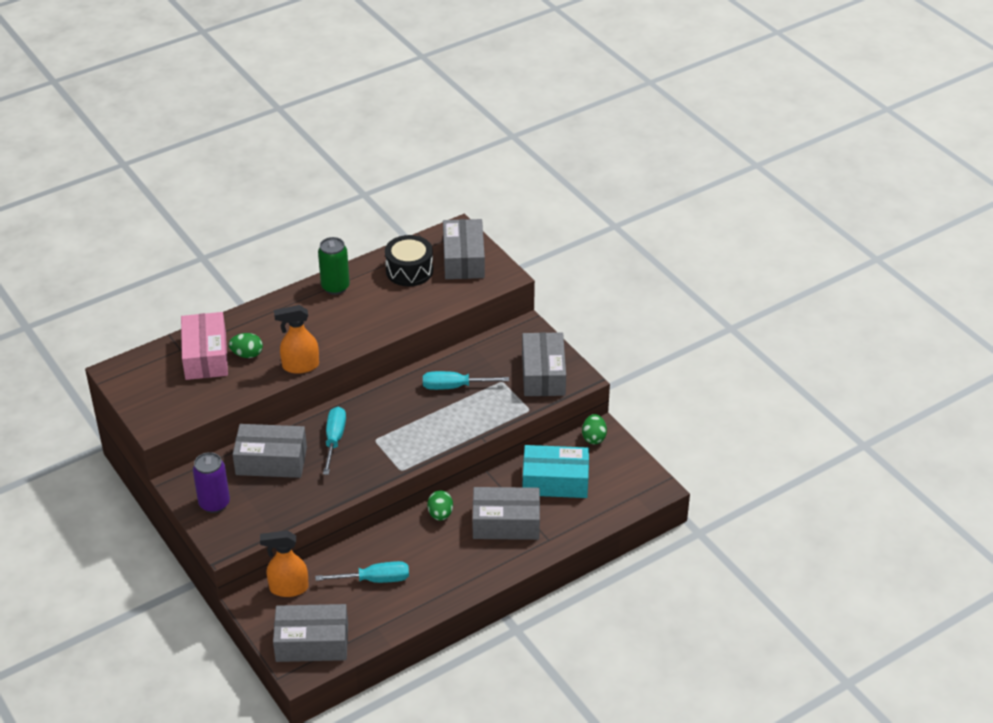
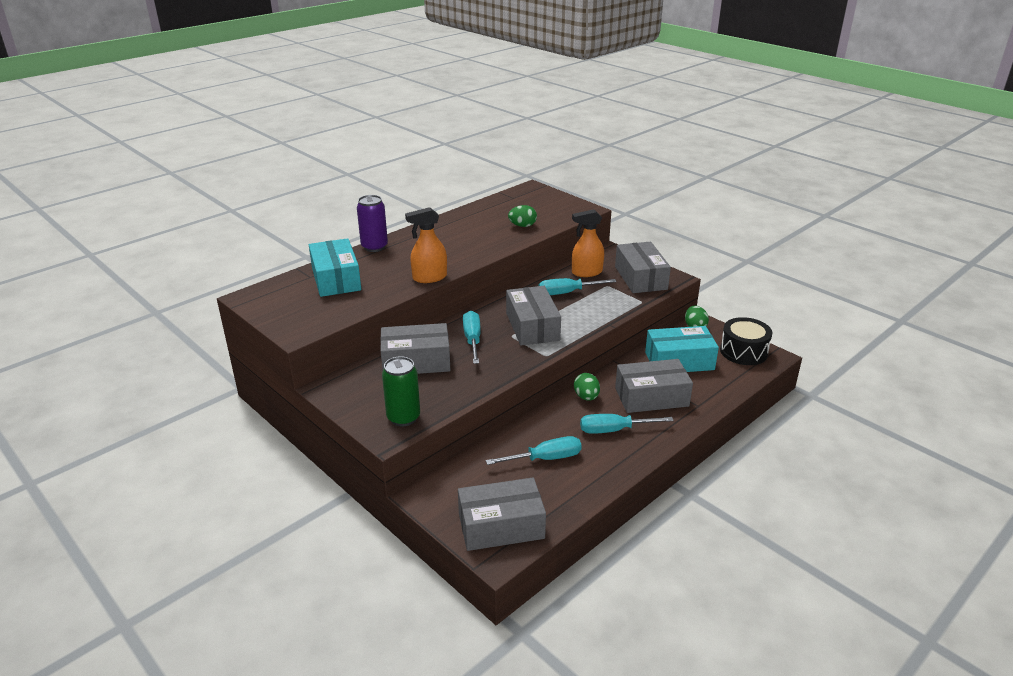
camera: 10 degrees left, 10 degrees down
pink box [181,312,228,380] -> turquoise box [309,238,361,297]
purple can [193,452,230,513] -> purple can moved to [357,195,388,252]
green egg [229,333,263,358] -> green egg moved to [508,205,537,227]
orange spray bottle [260,530,309,597] -> orange spray bottle moved to [572,209,604,277]
green can [318,237,350,295] -> green can moved to [382,356,420,426]
black drum [385,235,433,286] -> black drum moved to [720,317,772,365]
grey box [443,219,485,279] -> grey box moved to [506,286,561,346]
none -> turquoise screwdriver [580,414,674,434]

